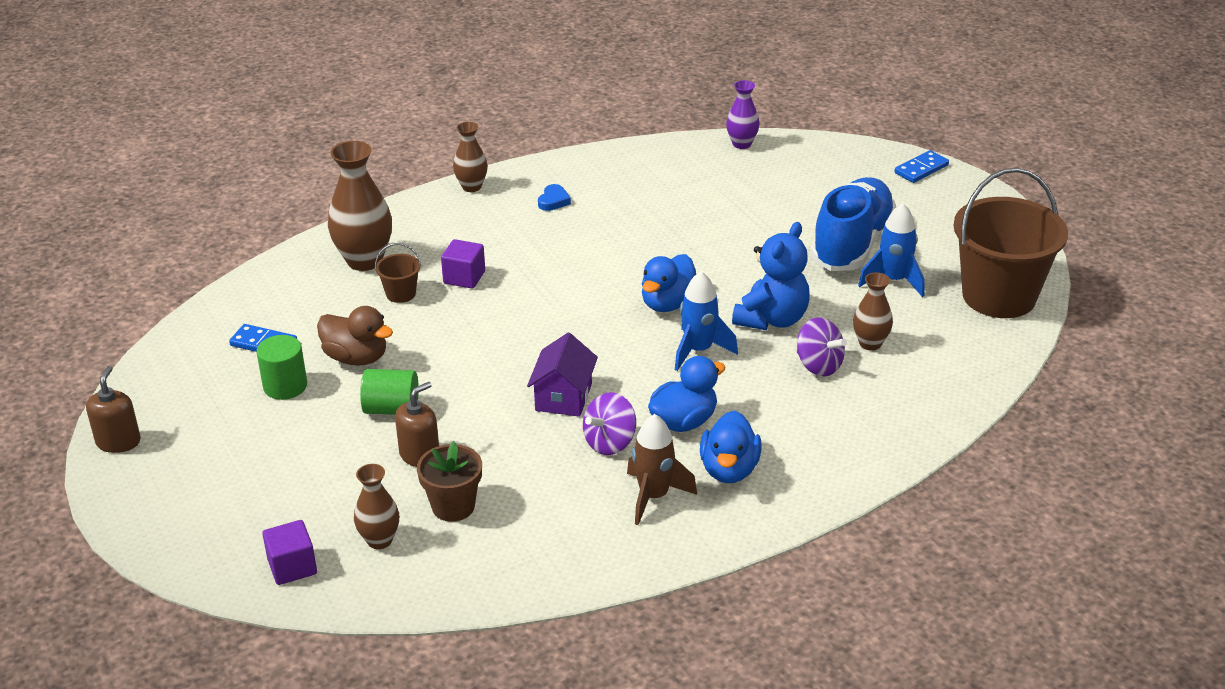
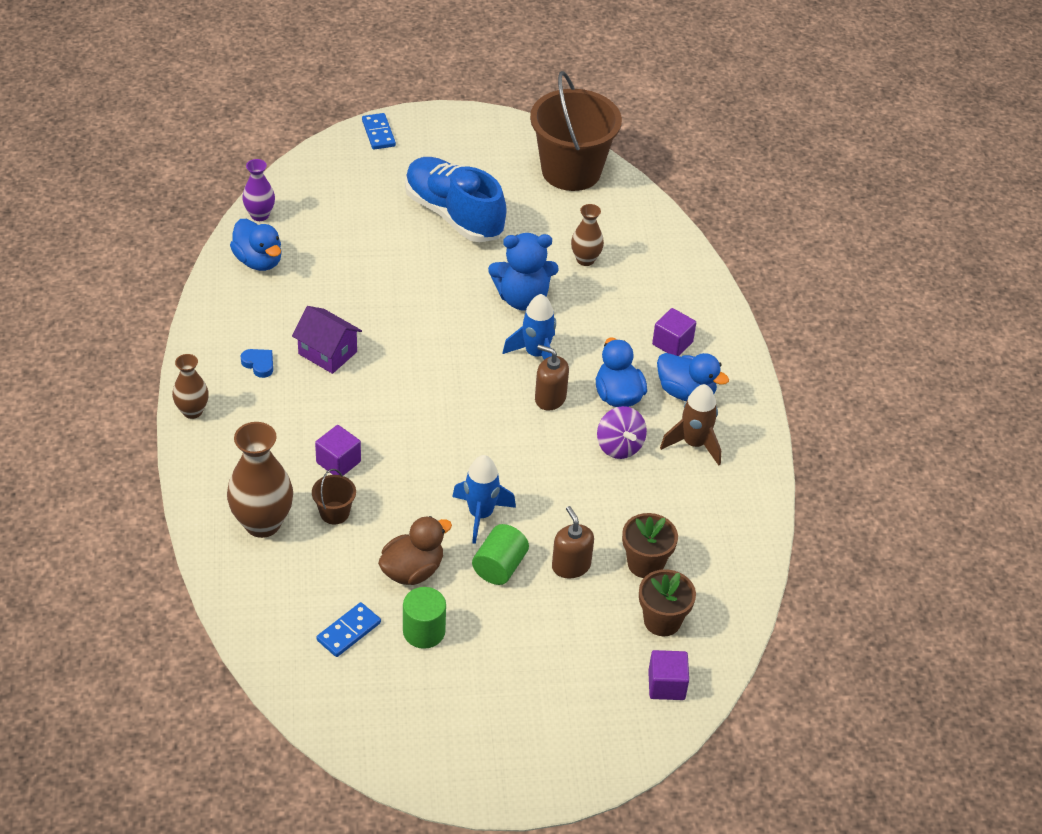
camera: 70 degrees left, 10 degrees up
brown soap dispenser [86,366,141,453] -> brown soap dispenser moved to [535,345,569,411]
brown vase [354,464,399,549] -> brown flower pot [639,569,696,636]
purple house [527,333,598,417] -> purple house moved to [292,306,362,374]
blue duck [642,254,696,312] -> blue duck moved to [230,219,282,271]
blue teddy bear [732,222,810,330] -> blue teddy bear turned 120 degrees clockwise [488,233,558,311]
purple spinning top [797,317,847,376] -> none
blue rocket [858,203,924,297] -> blue rocket moved to [452,455,516,544]
none -> purple cube [652,308,696,356]

